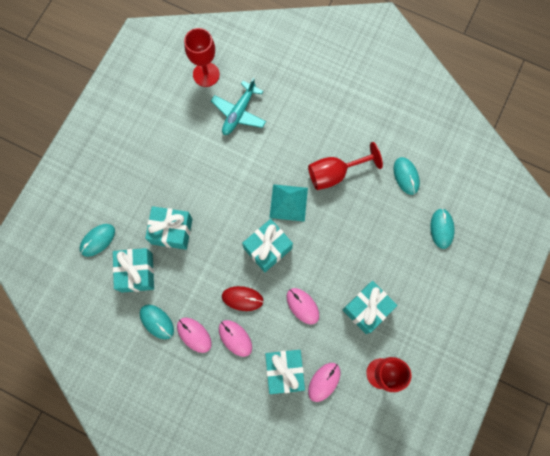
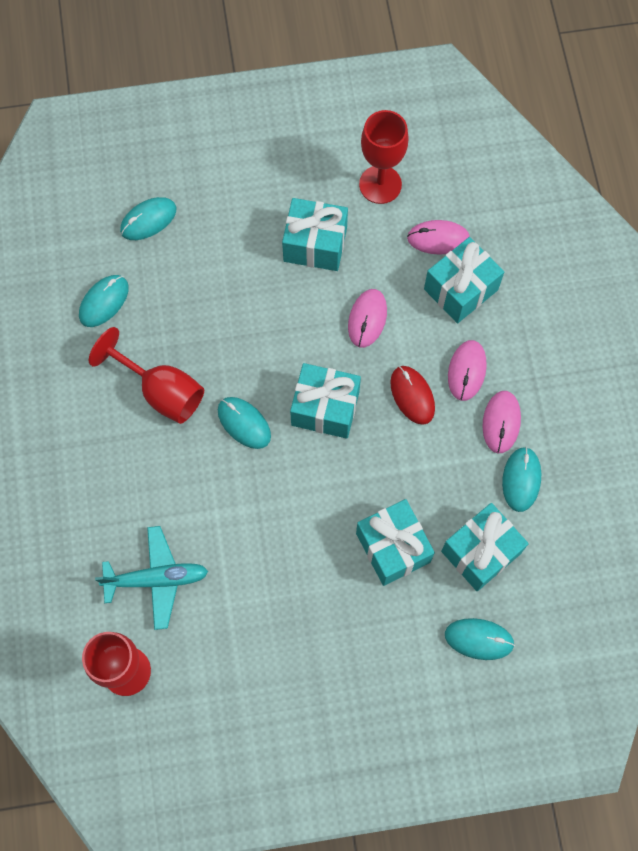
camera: 125 degrees left, 5 degrees down
turquoise pyramid [270,184,308,222] -> turquoise mouse [218,397,271,449]

